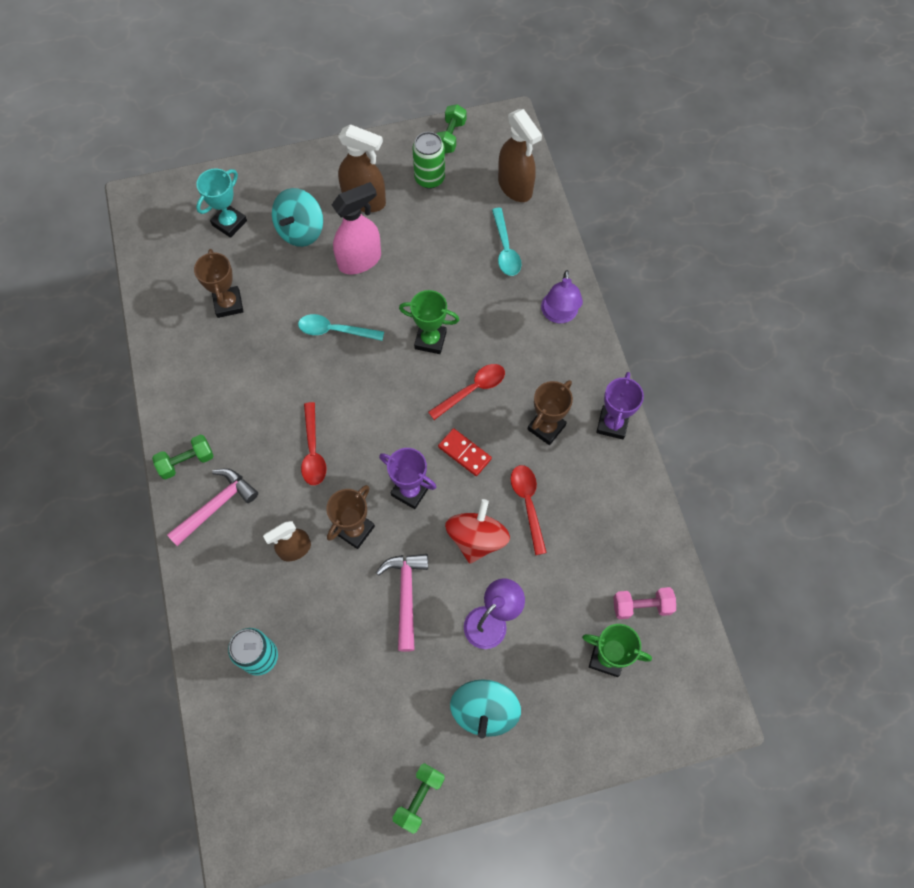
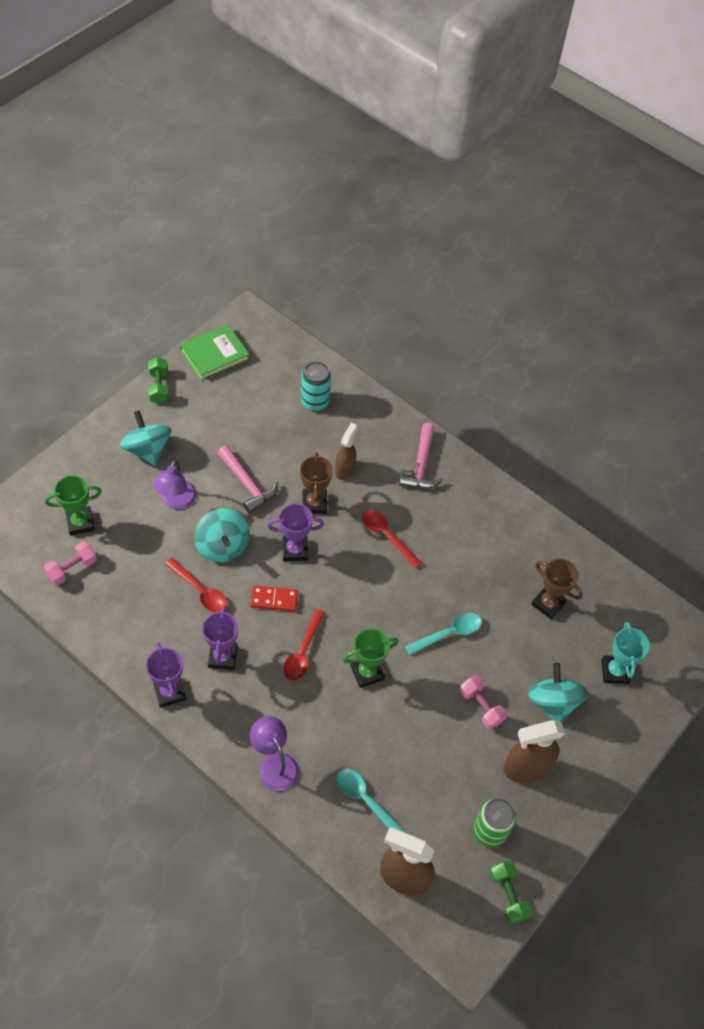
camera: 140 degrees right, 10 degrees down
green dumbbell [152,435,214,479] -> none
pink spray bottle [332,182,381,274] -> pink dumbbell [460,675,507,729]
red spinning top [445,499,510,563] -> turquoise spinning top [194,508,250,562]
brown trophy [528,380,573,445] -> purple trophy [202,606,238,670]
none -> green book [179,324,250,381]

